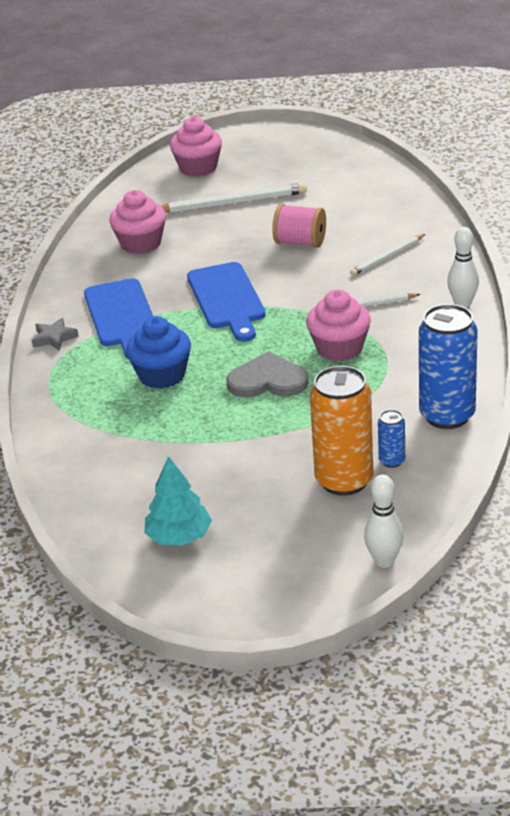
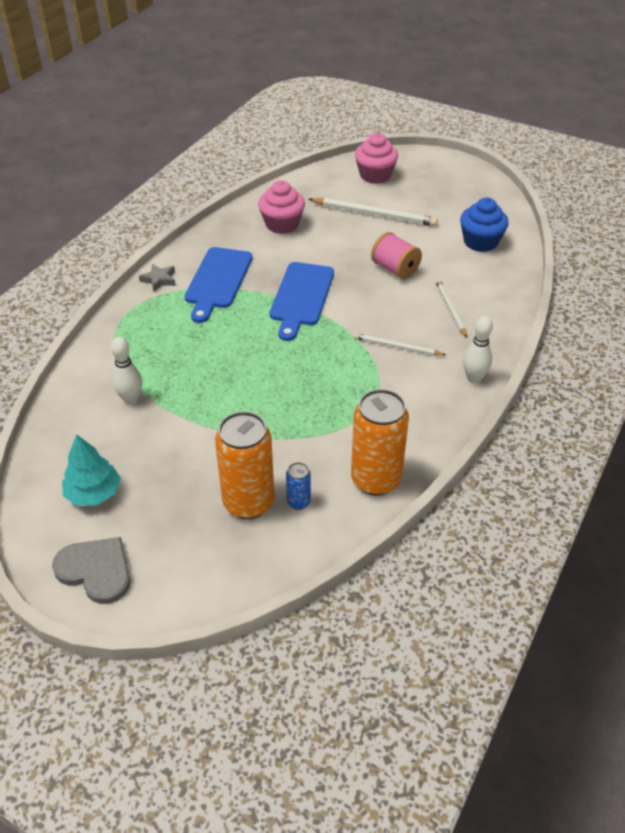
camera: 25 degrees right, 10 degrees up
blue cupcake [126,316,191,389] -> blue cupcake moved to [460,197,509,252]
grey heart [226,351,309,398] -> grey heart moved to [52,537,130,604]
pink cupcake [306,290,371,361] -> none
white pencil [350,234,425,276] -> white pencil turned 90 degrees clockwise [435,279,467,337]
white bowling pin [364,474,404,568] -> white bowling pin moved to [111,337,142,405]
blue can [419,304,478,429] -> orange can [351,389,409,496]

